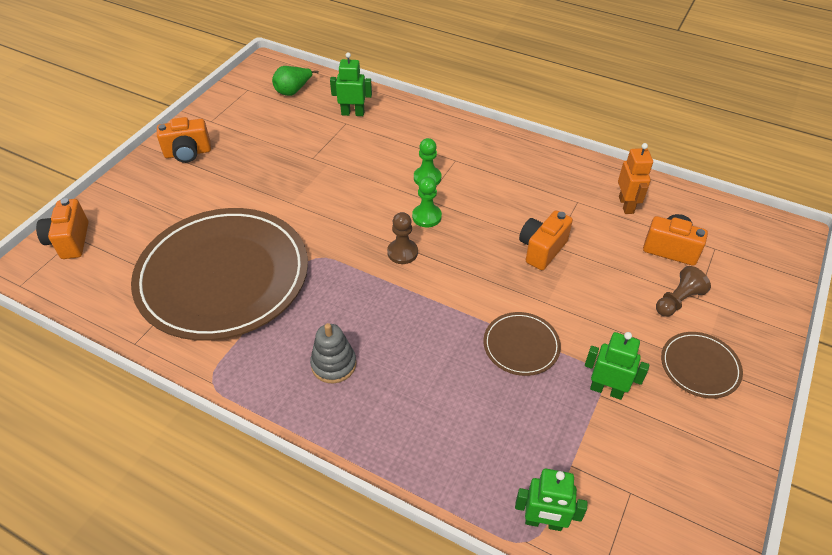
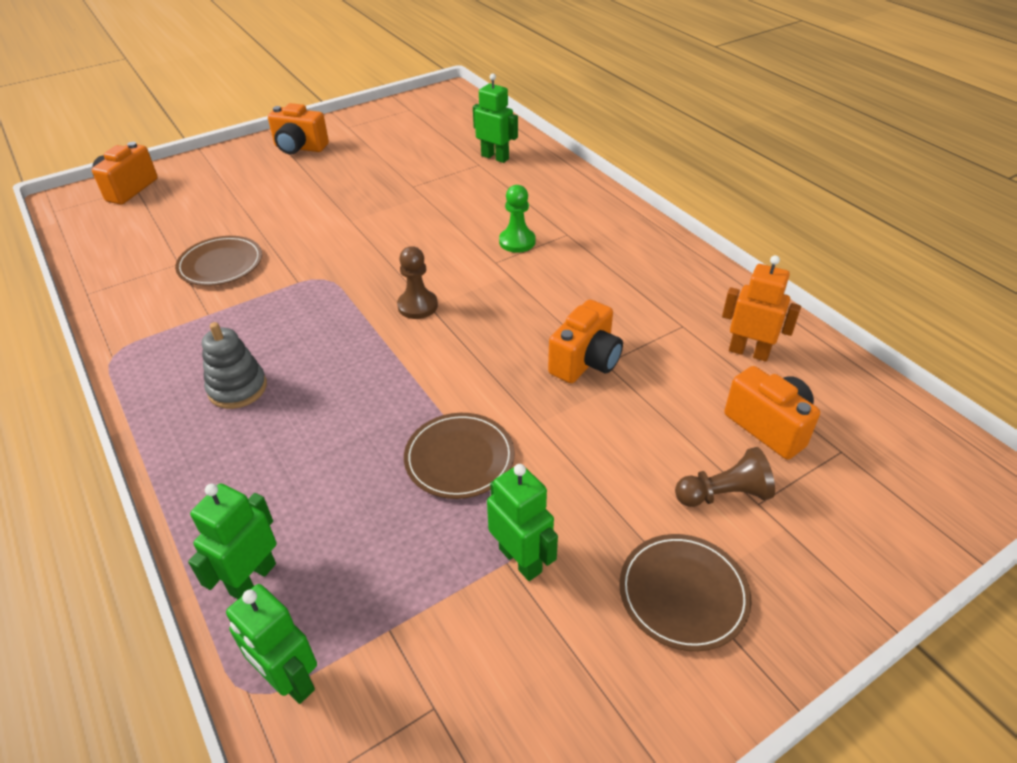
camera: 30 degrees right, 5 degrees down
brown plate [131,208,308,341] -> brown plate [175,236,262,286], size x0.41
green pear [272,66,319,96] -> none
green pawn [412,177,442,227] -> none
orange camera [519,211,573,270] -> orange camera turned 150 degrees clockwise [548,299,623,383]
orange robot [618,143,653,214] -> orange robot turned 90 degrees counterclockwise [722,255,801,362]
none -> green robot [188,483,277,599]

